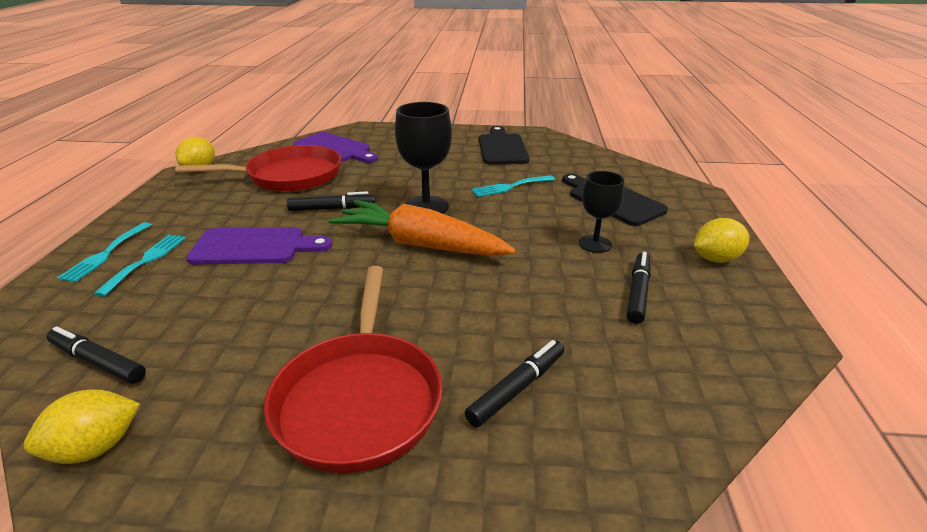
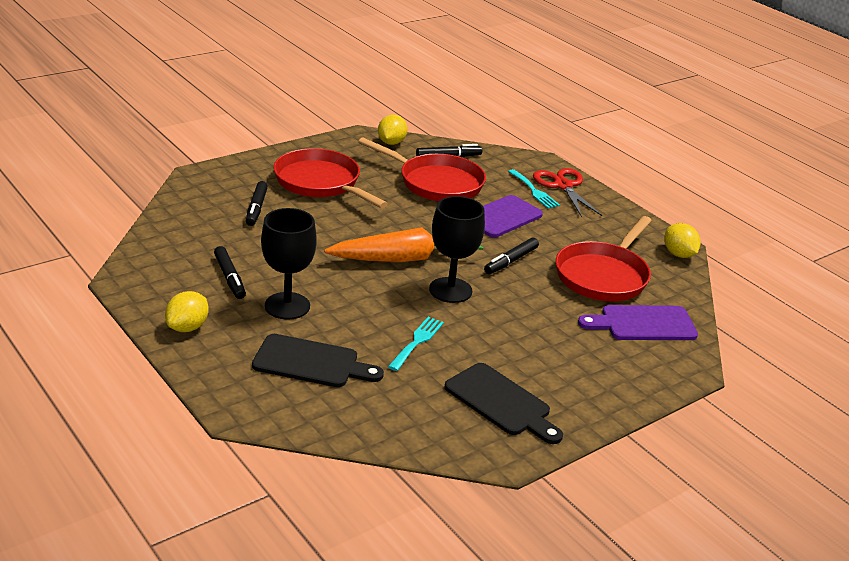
camera: 135 degrees right, 0 degrees up
turquoise fork [57,222,152,282] -> red scissors [533,168,602,217]
black goblet [579,171,624,253] -> black goblet [261,208,317,320], size x1.55
none -> red pan [358,137,486,201]

